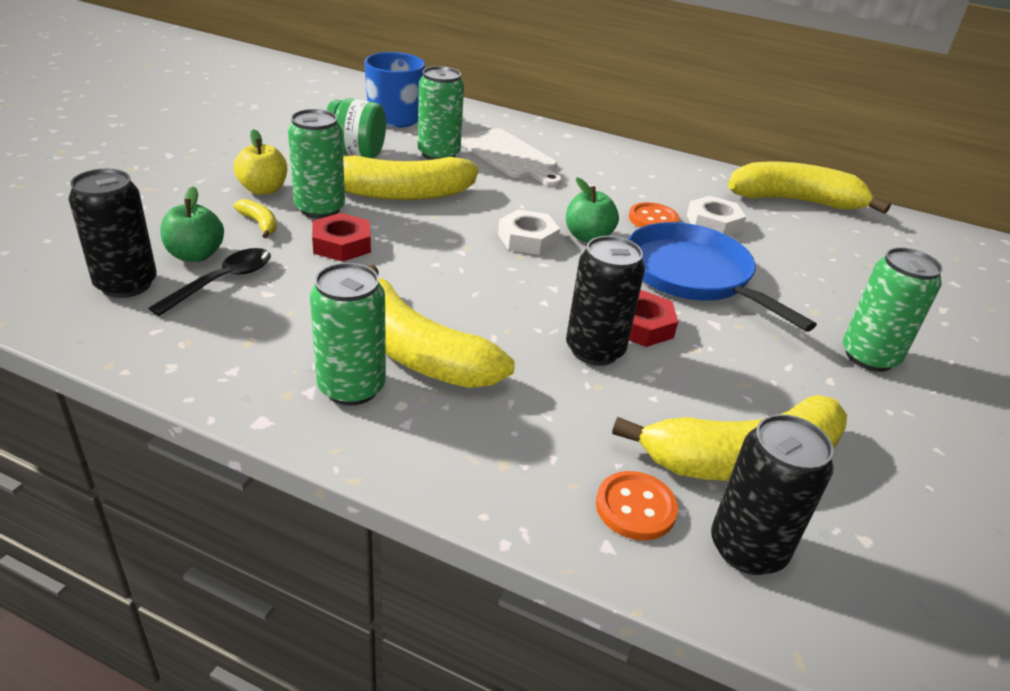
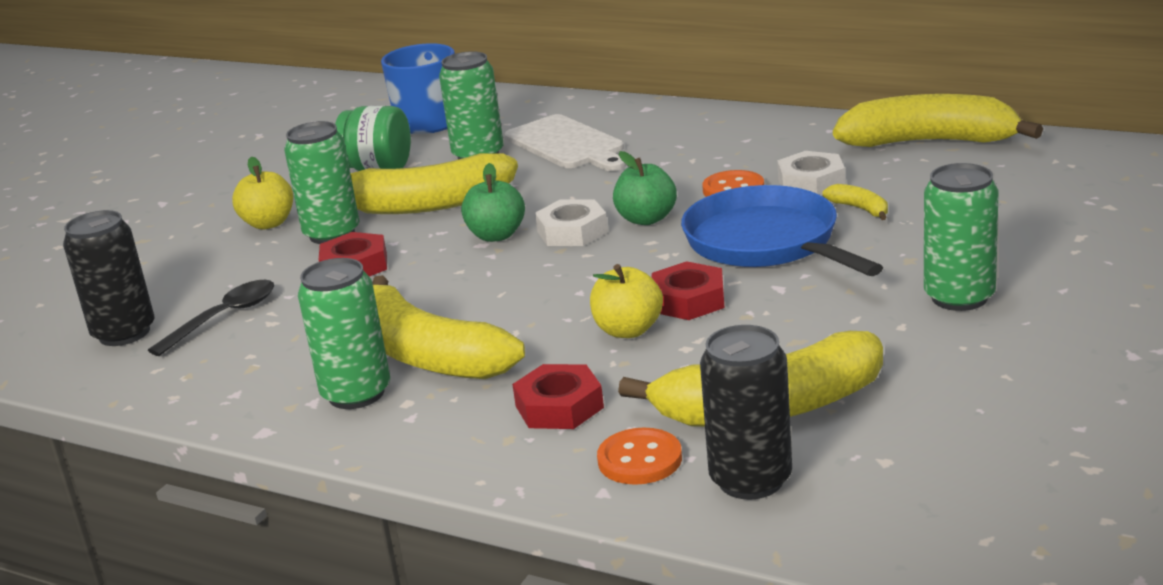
camera: 10 degrees right, 10 degrees down
green apple [160,186,224,262] -> green apple moved to [461,163,525,242]
yellow banana [233,199,277,238] -> yellow banana moved to [823,184,888,220]
black can [566,236,645,366] -> yellow apple [590,264,663,338]
none -> red nut [512,364,604,429]

